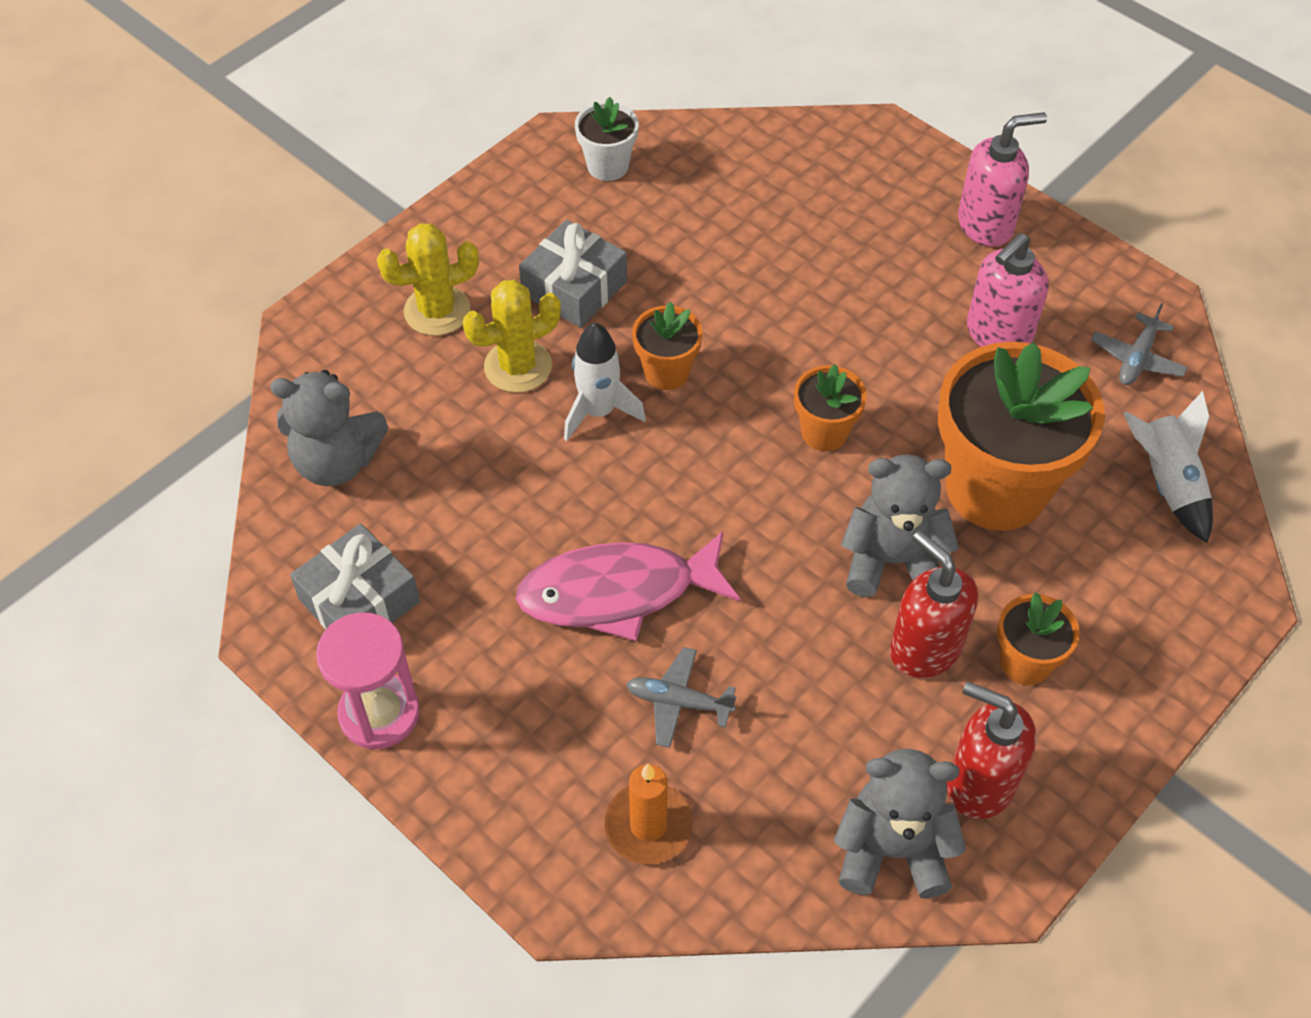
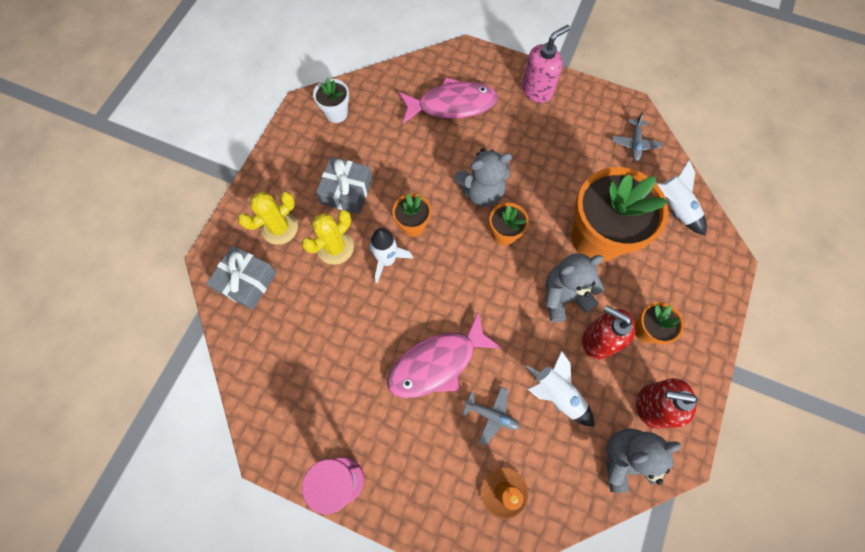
camera: 20 degrees left, 15 degrees up
grey teddy bear [270,370,388,486] -> grey teddy bear moved to [454,148,512,207]
grey gift [290,524,420,629] -> grey gift moved to [206,246,277,310]
grey plane [626,647,736,748] -> grey plane turned 150 degrees counterclockwise [462,387,520,446]
pink soap dispenser [967,233,1049,347] -> none
none -> pink fish [399,77,498,124]
none -> white rocket [526,350,594,427]

